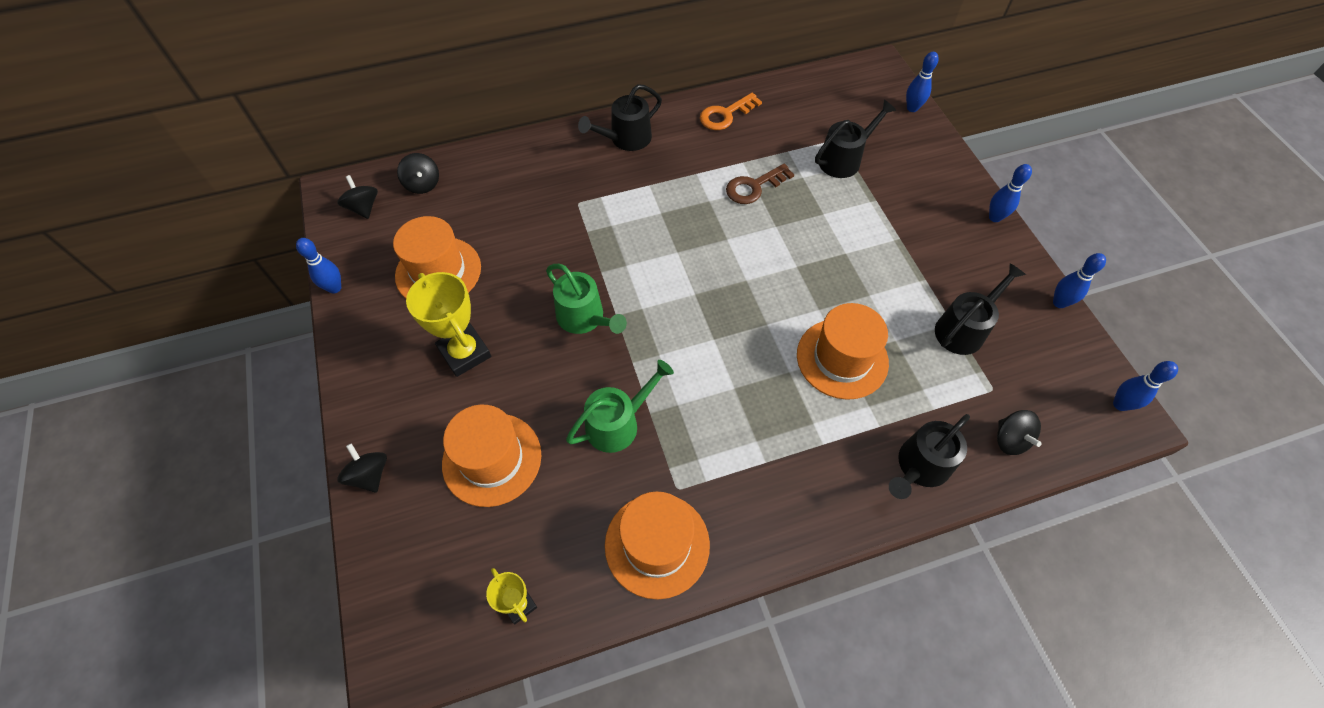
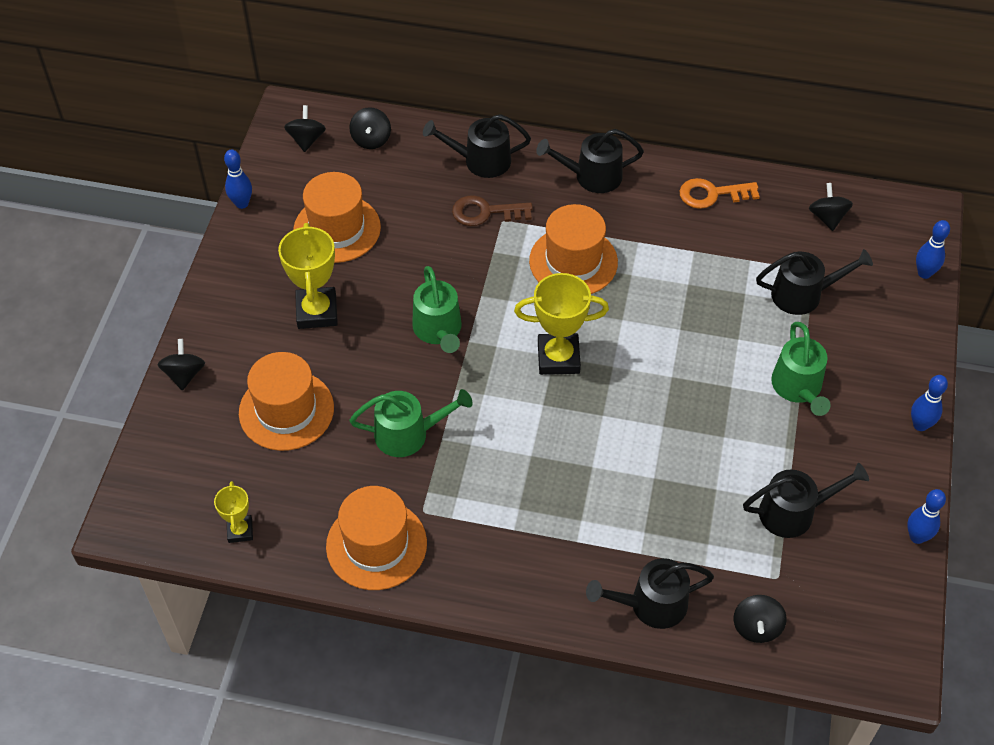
camera: 30 degrees right, 5 degrees down
brown key [726,163,794,204] -> brown key moved to [452,195,533,226]
orange hat [797,303,889,400] -> orange hat moved to [529,204,618,294]
blue bowling pin [1113,361,1178,411] -> none
none -> black watering can [423,114,531,178]
none -> yellow trophy [514,273,609,375]
none -> green watering can [771,322,831,416]
none -> black spinning top [809,183,853,231]

